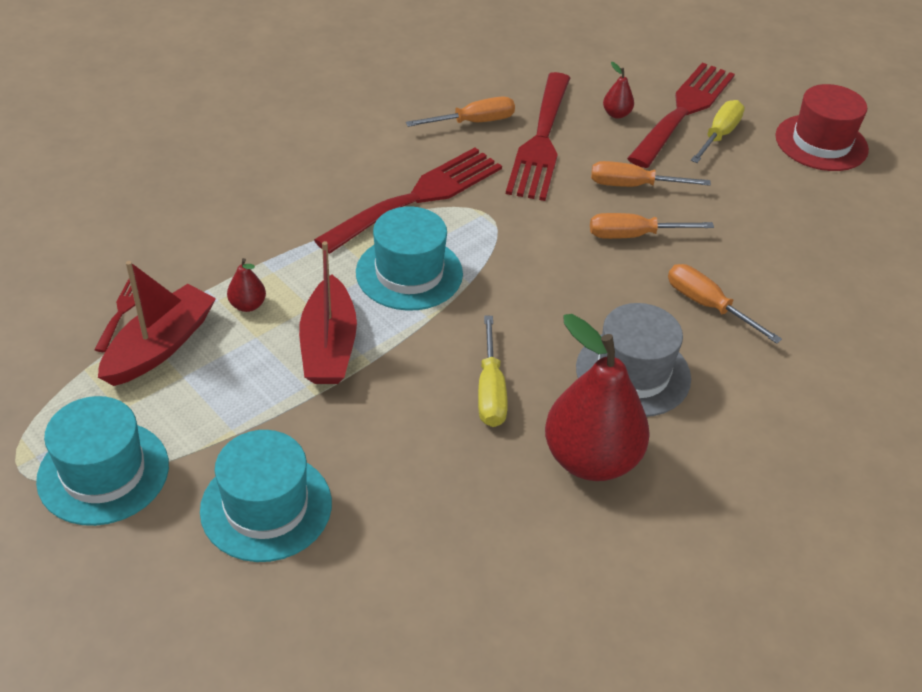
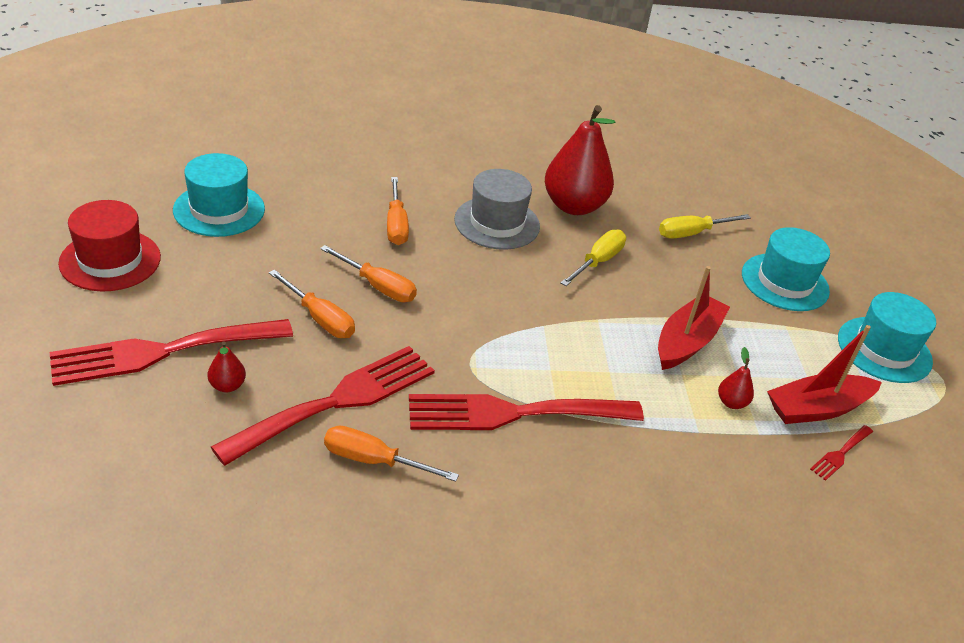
camera: 145 degrees left, 5 degrees down
turquoise hat [356,206,463,311] -> turquoise hat moved to [173,153,265,237]
yellow screwdriver [691,100,745,163] -> yellow screwdriver moved to [659,214,751,239]

